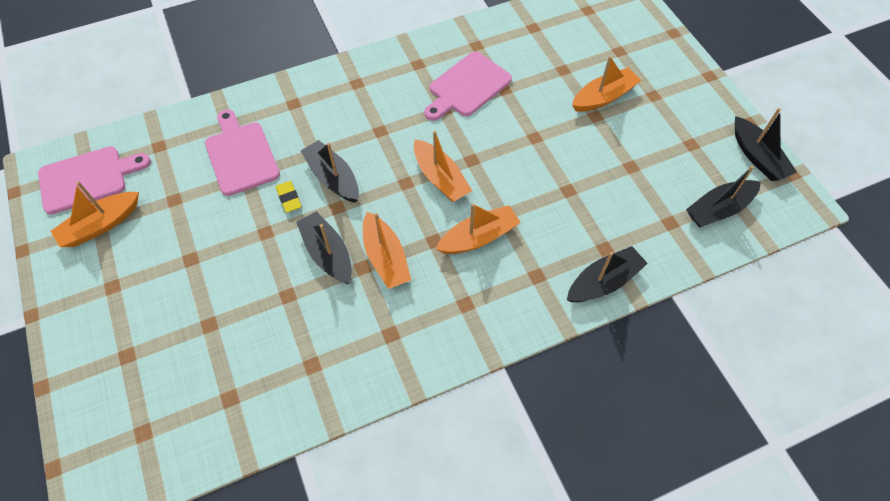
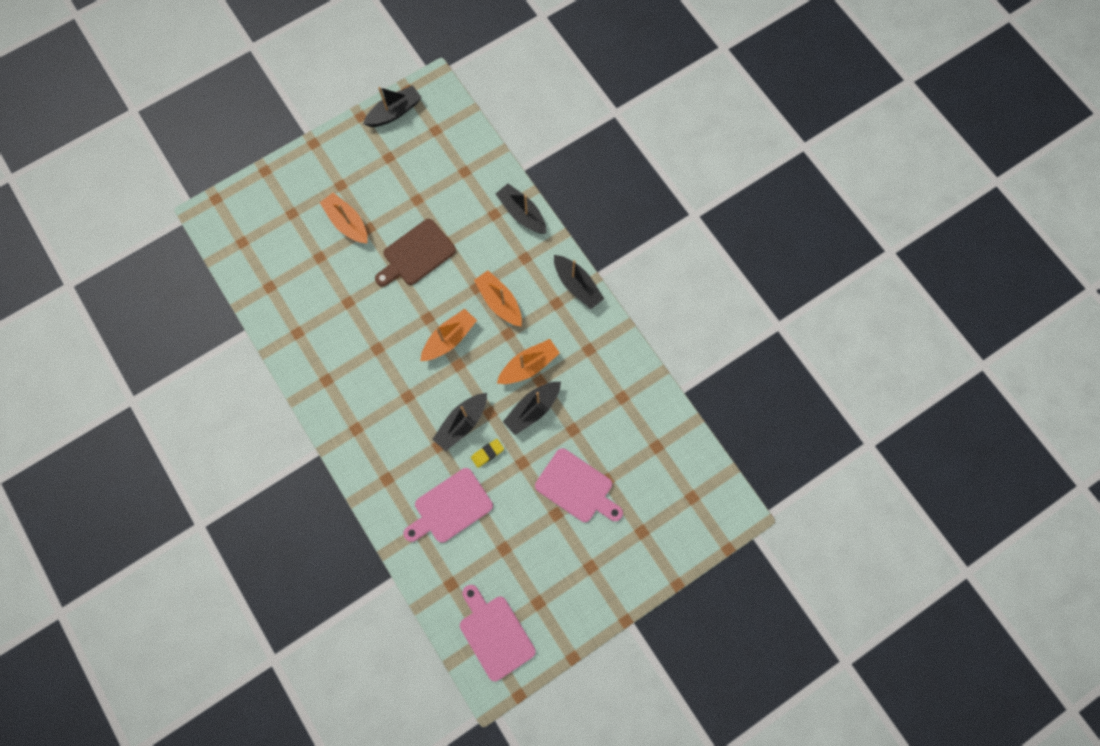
camera: 100 degrees left, 15 degrees up
orange boat [50,181,139,247] -> none
pink cutting board [424,52,512,121] -> pink cutting board moved to [535,448,623,522]
black boat [686,166,761,227] -> black boat moved to [554,255,604,309]
none -> brown cutting board [375,219,456,286]

